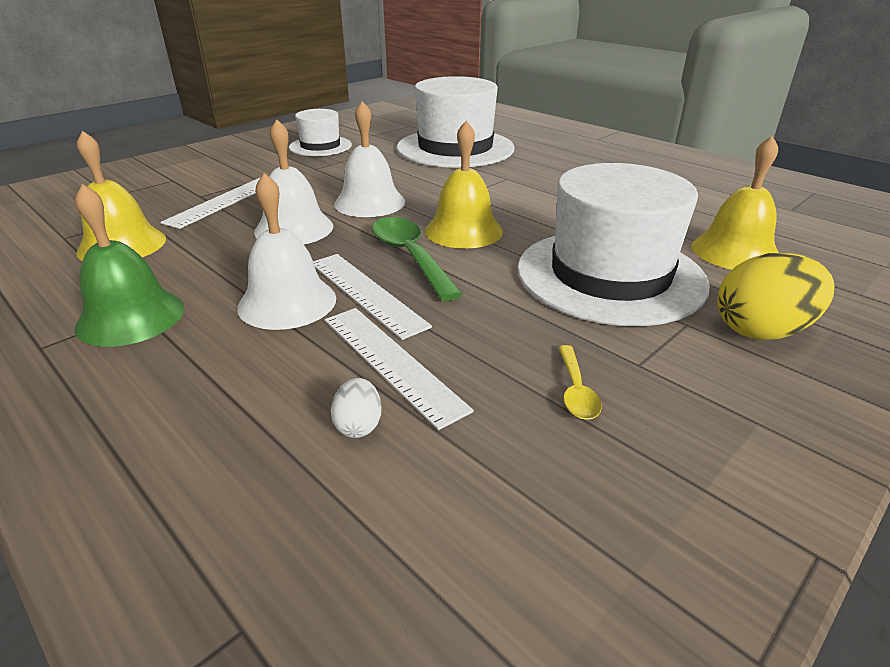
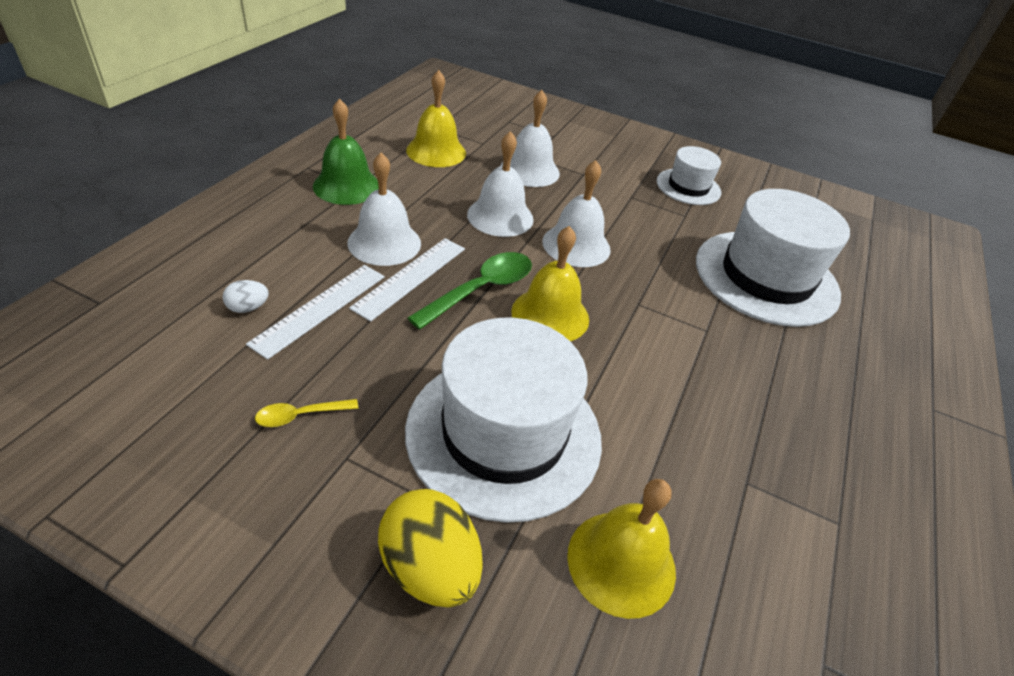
camera: 65 degrees right, 10 degrees up
white ruler [160,177,261,229] -> white bell [501,90,560,187]

